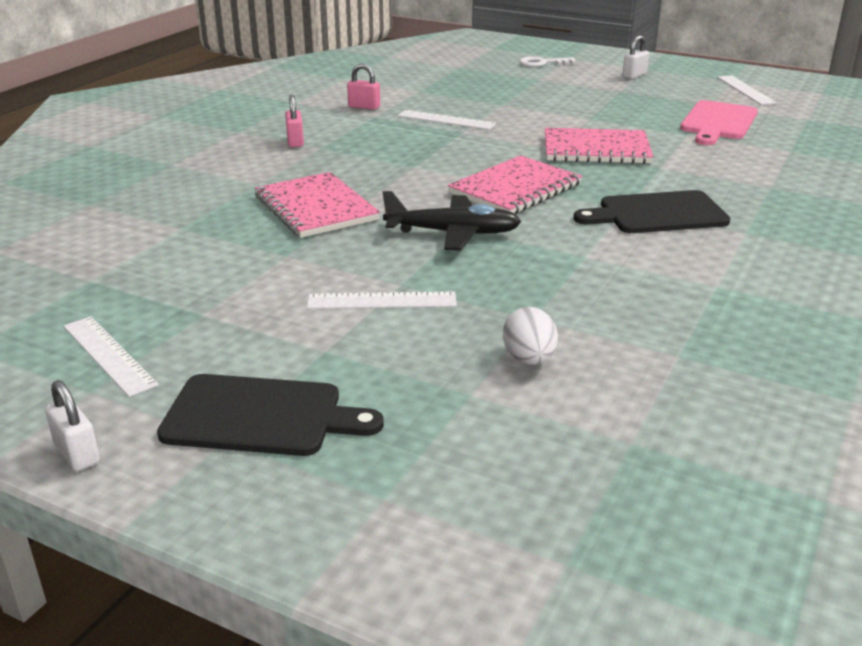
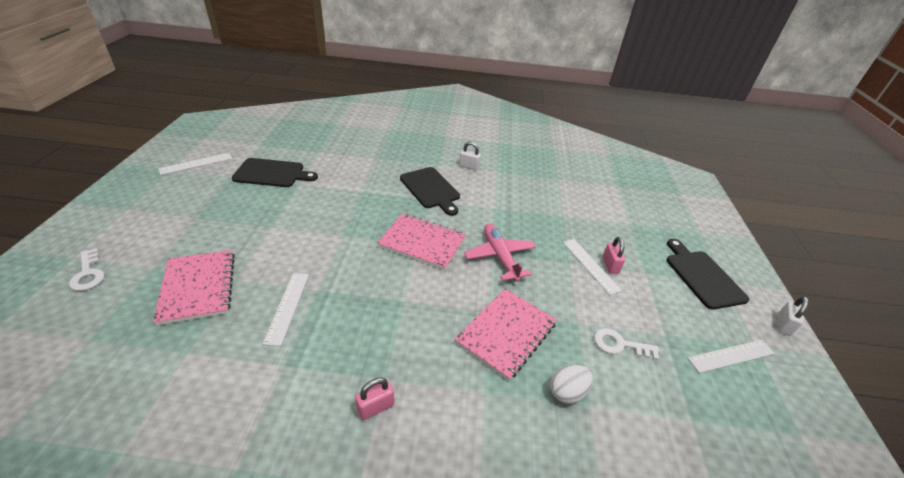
camera: 115 degrees left, 10 degrees up
white ruler [63,316,159,397] -> white ruler turned 45 degrees clockwise [688,340,775,373]
pink padlock [347,64,380,110] -> pink padlock moved to [602,237,625,274]
black plane [383,191,521,250] -> pink plane [464,223,536,282]
white egg [503,307,558,365] -> white egg moved to [550,365,593,404]
pink notebook [545,128,654,164] -> pink notebook moved to [153,250,235,326]
white padlock [622,35,649,79] -> white padlock moved to [459,142,481,170]
pink cutting board [680,100,758,145] -> black cutting board [232,158,318,187]
none -> white key [594,328,659,360]

